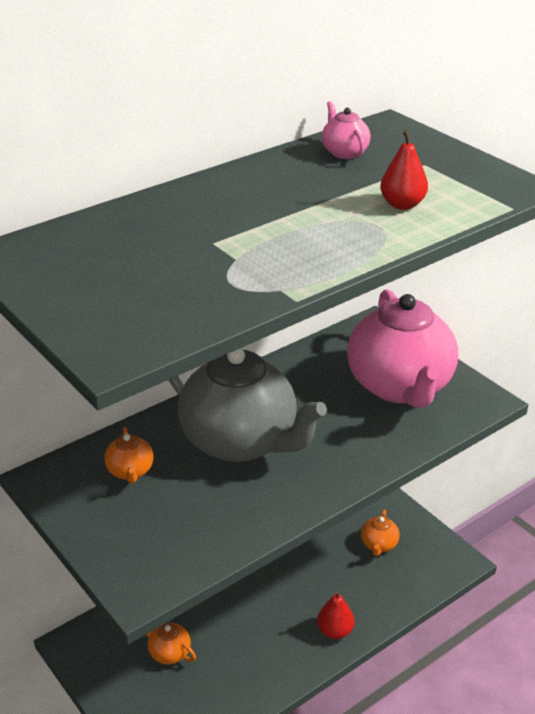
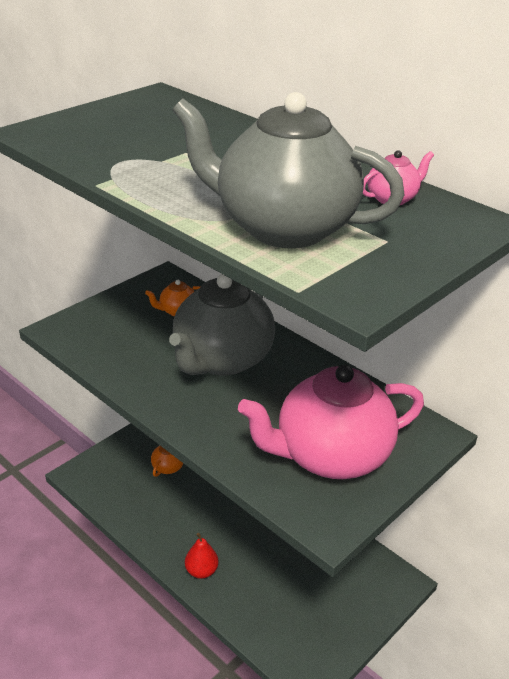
camera: 80 degrees right, 0 degrees up
orange teapot [361,509,400,556] -> none
red pear [380,130,428,210] -> grey teapot [172,92,405,248]

